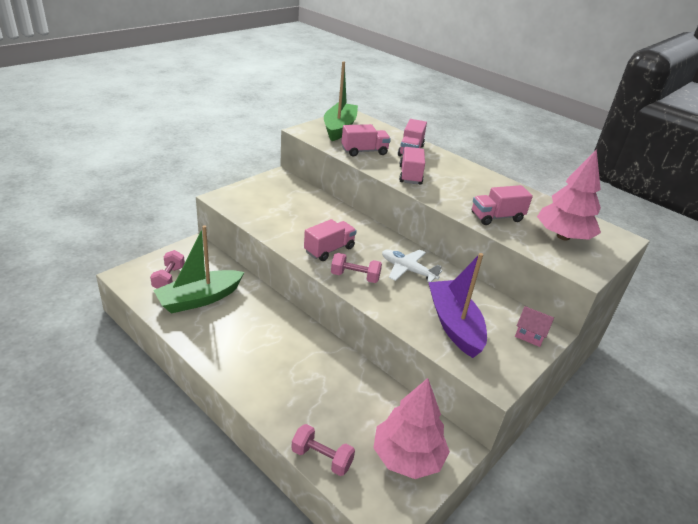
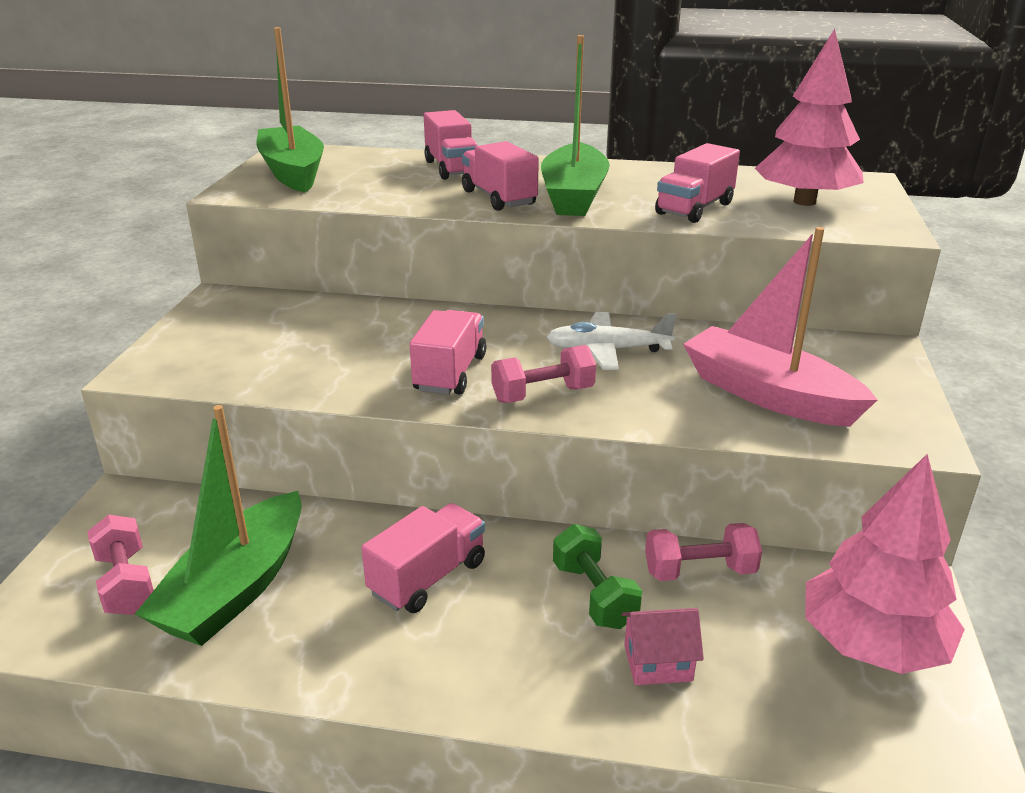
camera: 30 degrees left, 5 degrees down
pink dumbbell [291,424,355,476] -> pink dumbbell moved to [645,523,762,581]
pink truck [342,124,391,156] -> pink truck moved to [361,503,485,613]
purple boat [428,253,487,358] -> pink boat [683,227,878,427]
pink house [515,306,554,347] -> pink house moved to [621,608,704,685]
none -> green boat [541,35,610,216]
none -> green dumbbell [553,524,642,629]

